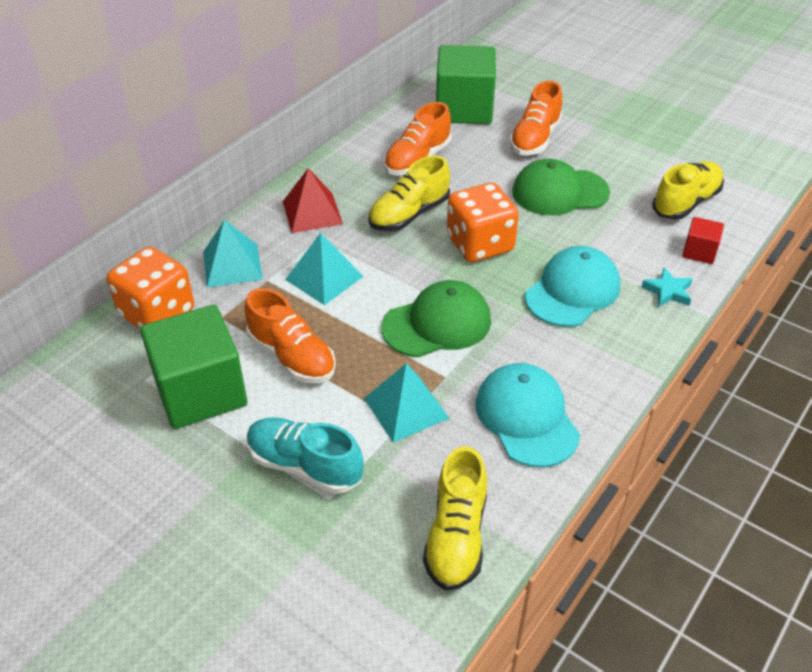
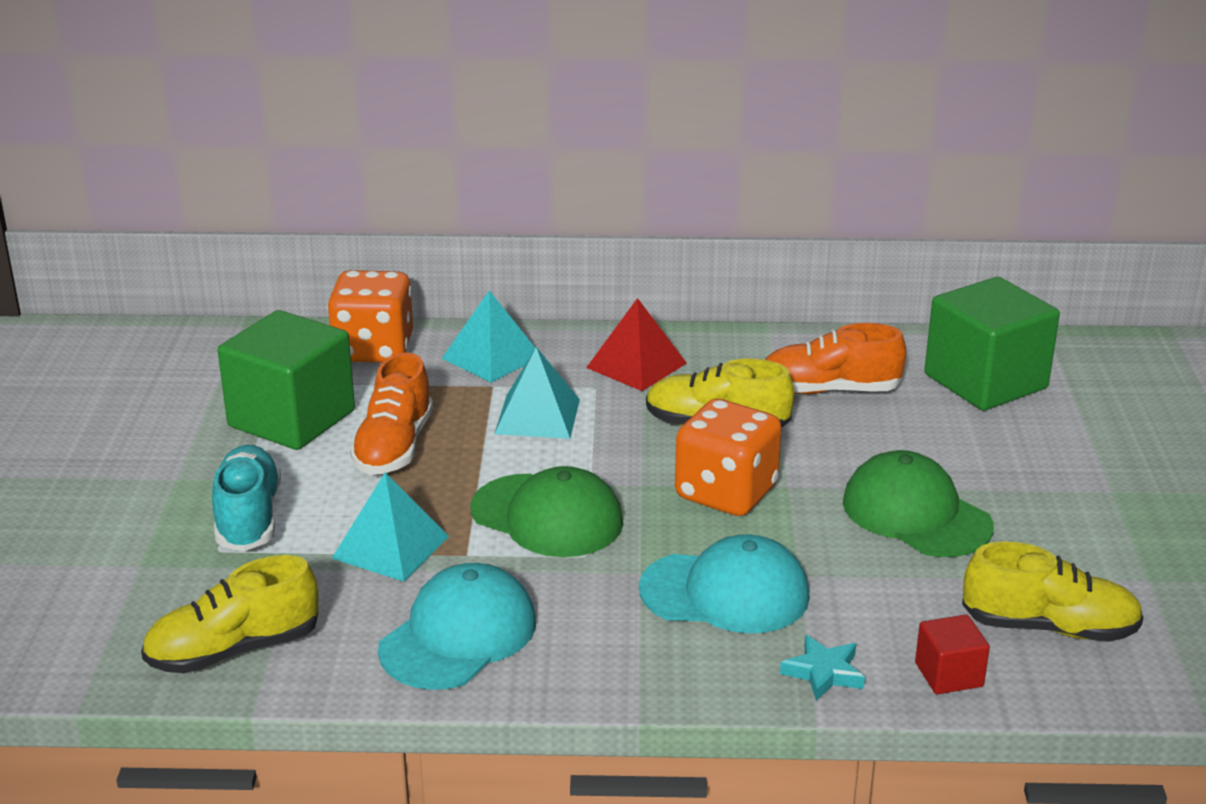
camera: 55 degrees right, 15 degrees down
orange shoe [509,81,562,155] -> none

